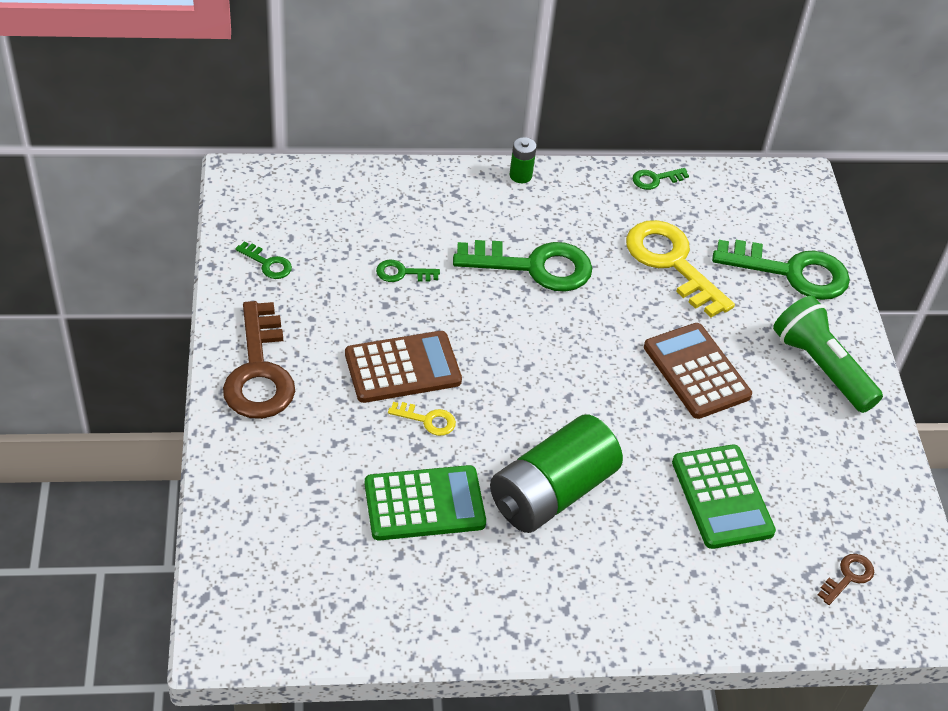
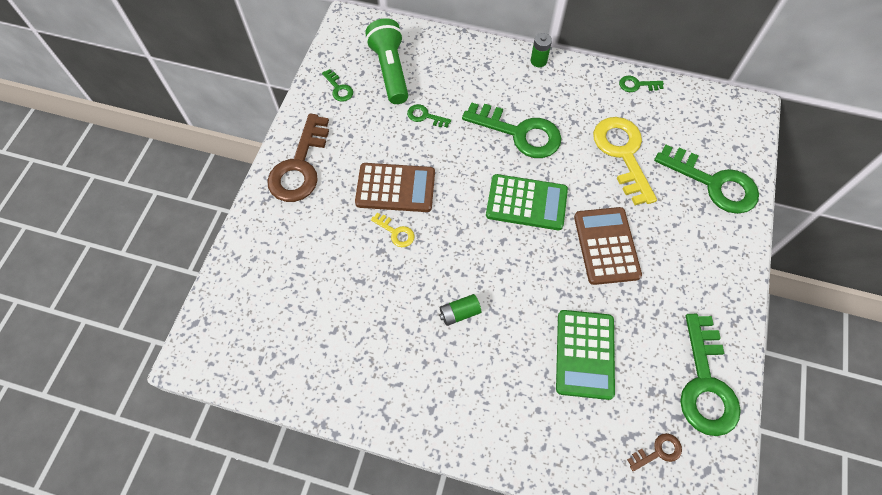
camera: 25 degrees right, 15 degrees up
green calculator [365,465,486,540] -> green calculator moved to [486,174,568,230]
green battery [490,414,623,533] -> green battery [439,294,481,326], size x0.41
green flashlight [773,296,883,413] -> green flashlight moved to [365,18,408,104]
none -> green key [680,314,741,436]

